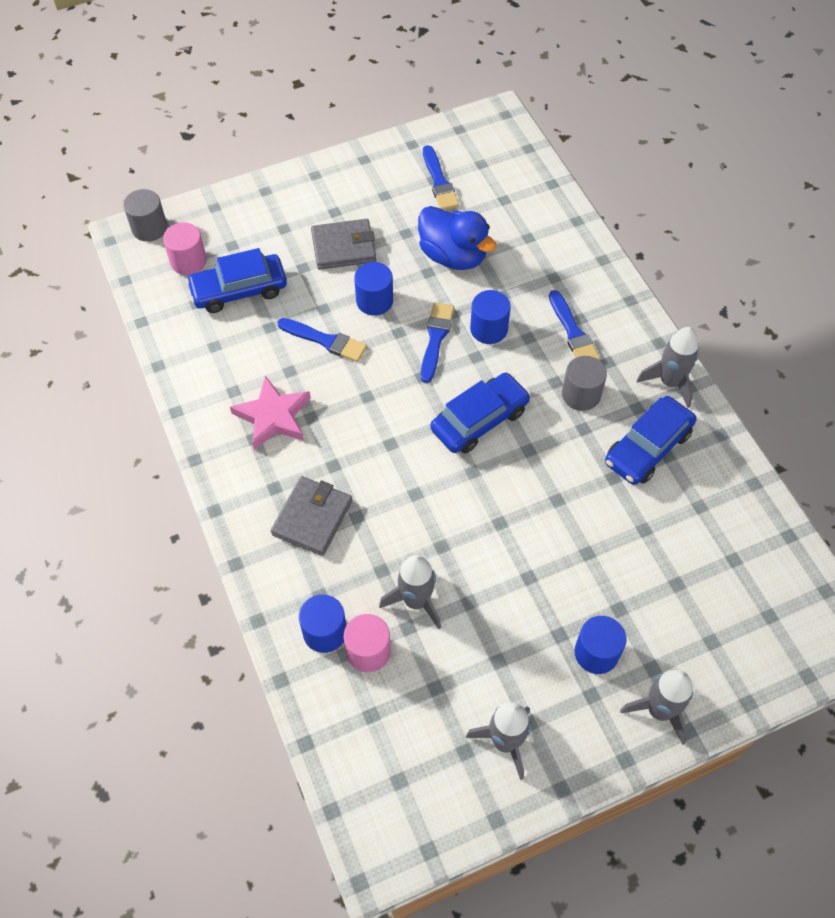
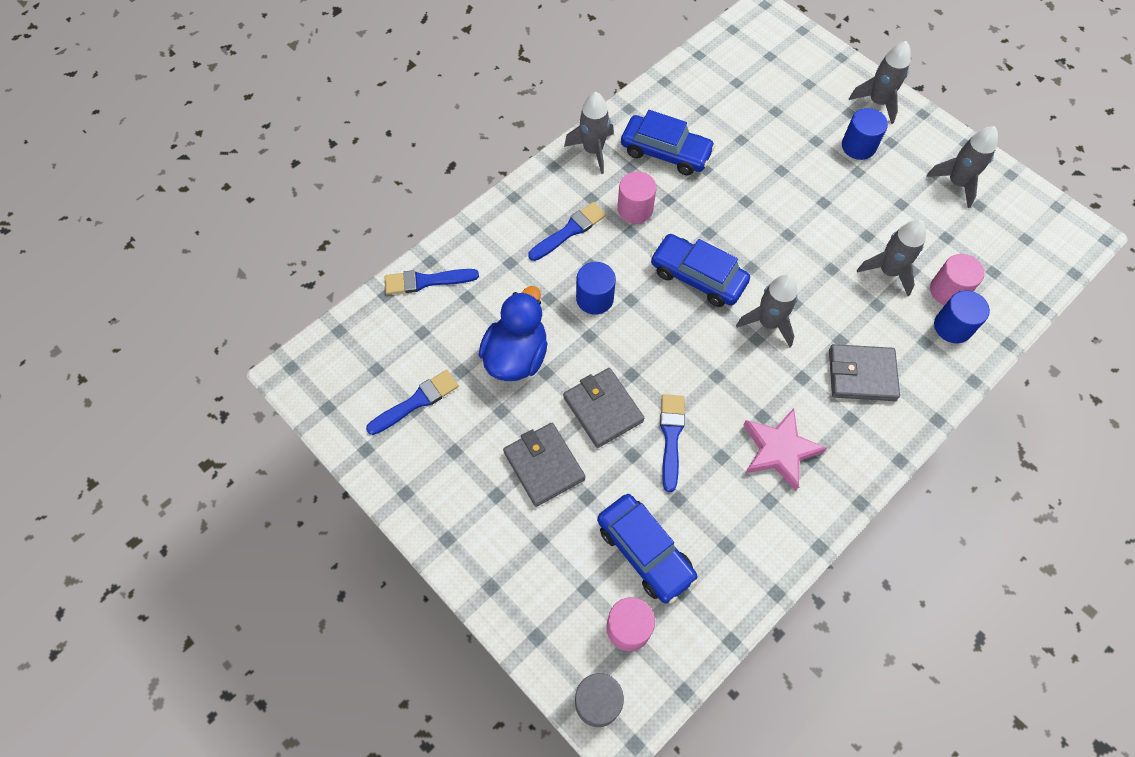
camera: 110 degrees left, 5 degrees up
blue cylinder [354,262,393,316] -> grey wallet [563,368,644,448]
blue brush [421,303,454,383] -> blue brush moved to [384,269,479,294]
grey cylinder [562,356,607,411] -> pink cylinder [617,172,657,224]
none -> grey rocket [736,274,798,347]

